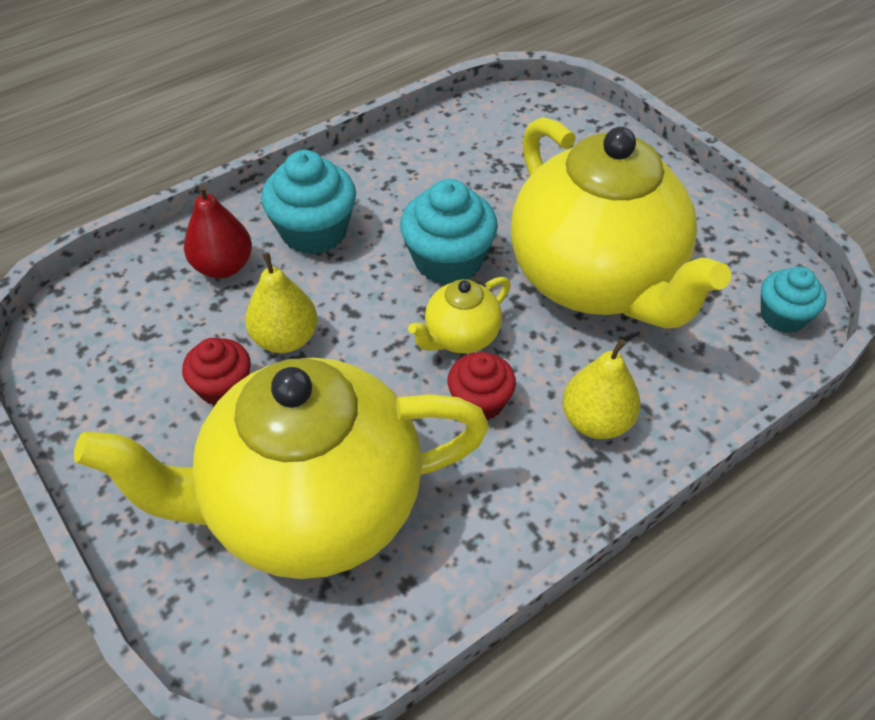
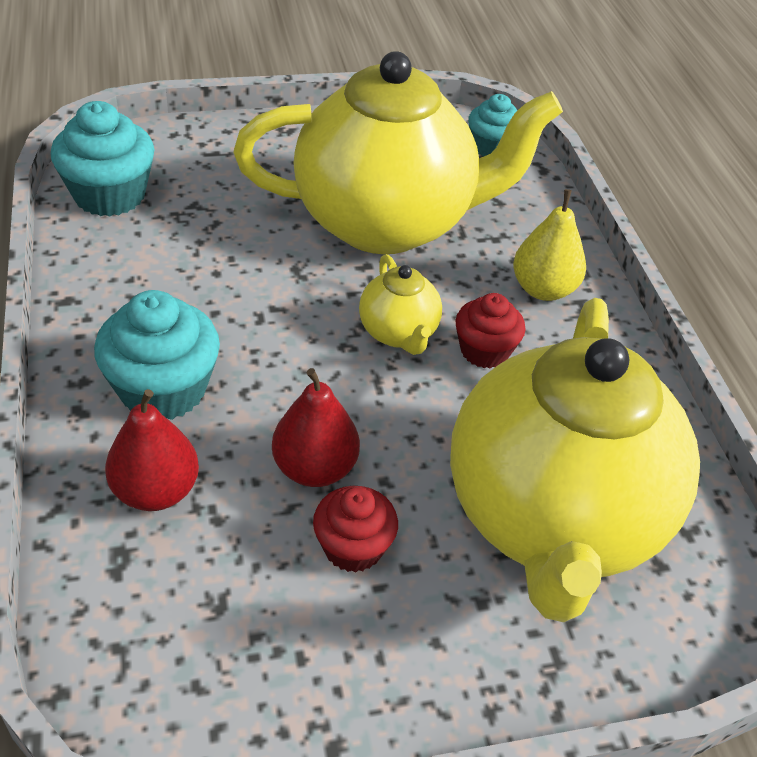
camera: 70 degrees left, 5 degrees down
yellow pear [245,252,317,353] -> red pear [272,368,360,487]
turquoise cupcake [400,179,498,285] -> turquoise cupcake moved to [51,101,155,217]

